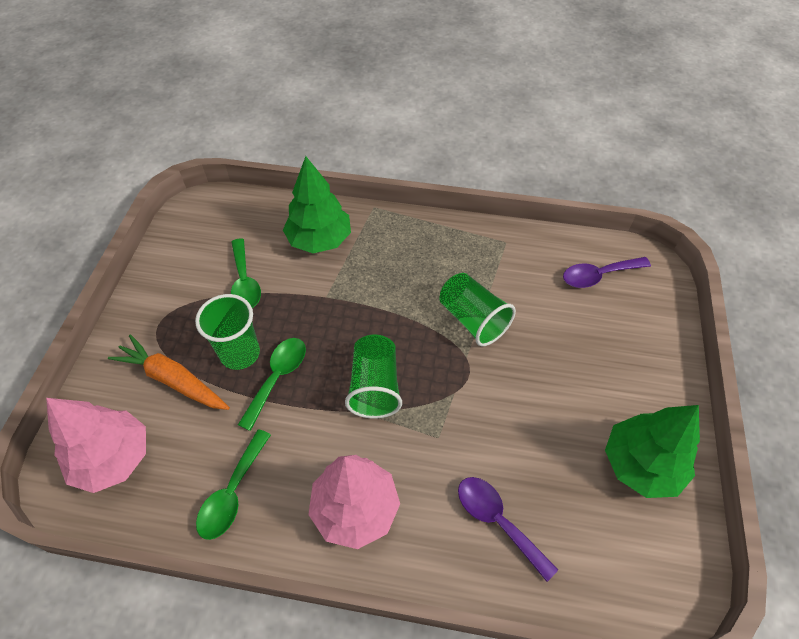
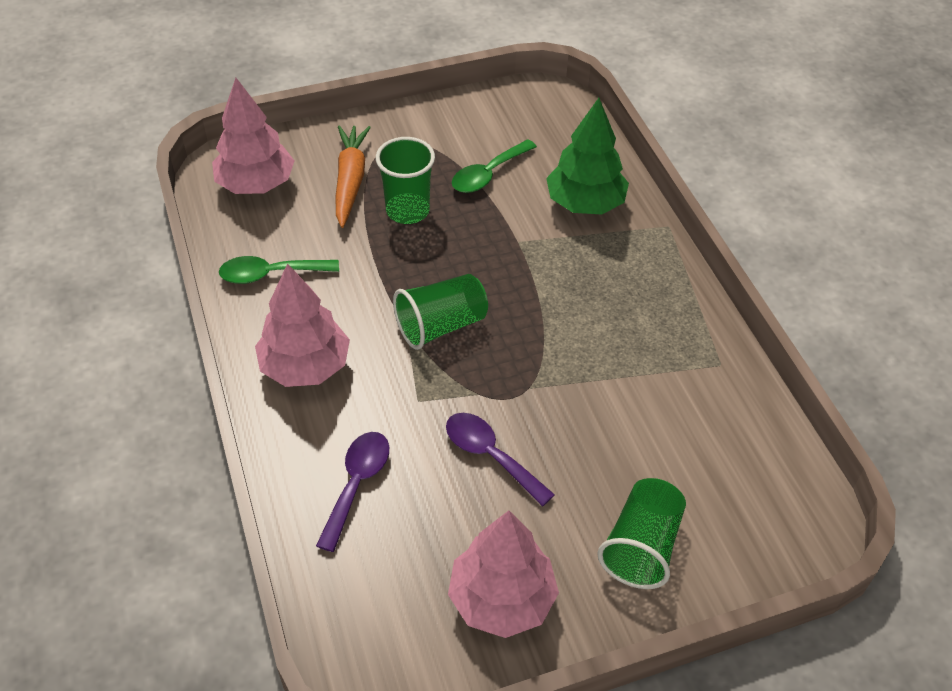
camera: 60 degrees right, 5 degrees down
green spoon [238,338,306,431] -> none
green cup [439,273,516,346] -> green cup moved to [597,478,686,589]
purple spoon [563,257,651,288] -> purple spoon moved to [446,413,555,507]
green tree [605,405,700,498] -> pink tree [448,510,559,638]

